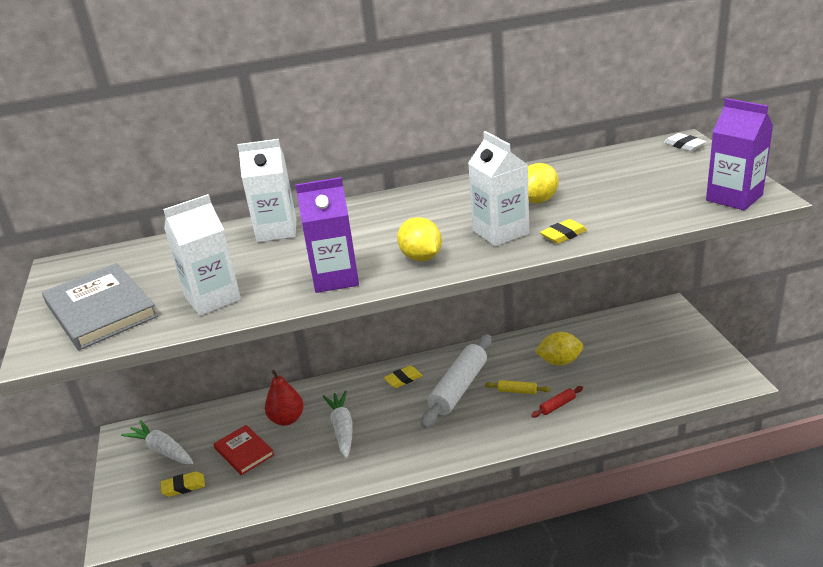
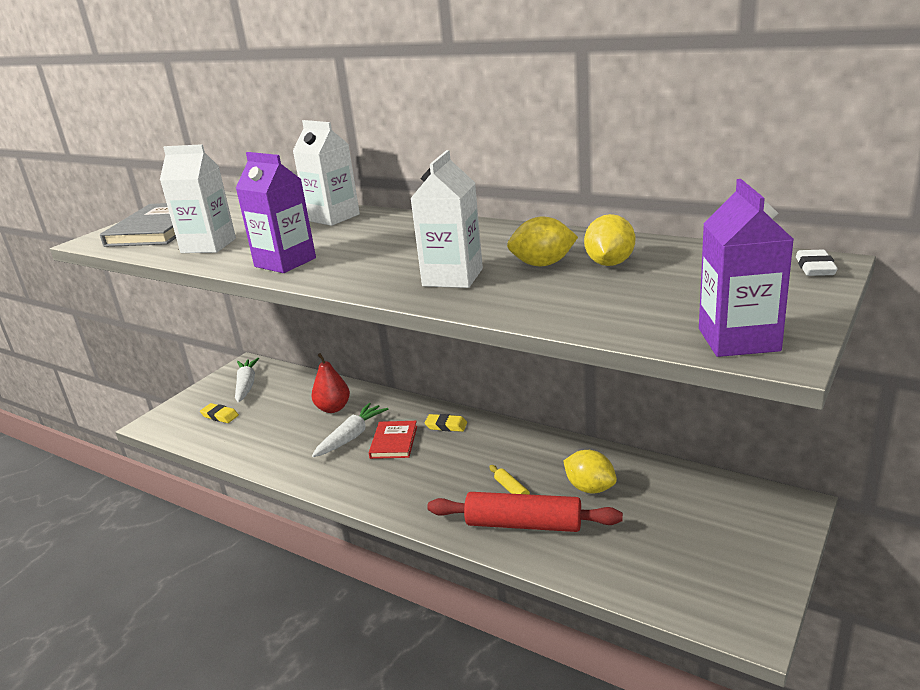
camera: 45 degrees right, 5 degrees down
red book [214,425,274,475] -> red book moved to [369,421,417,459]
yellow lemon [397,217,442,261] -> yellow lemon moved to [584,214,635,266]
white rolling pin [421,334,492,429] -> none
red rolling pin [531,386,583,418] -> red rolling pin [427,492,623,532], size x2.33
yellow eraser [540,219,587,244] -> none

